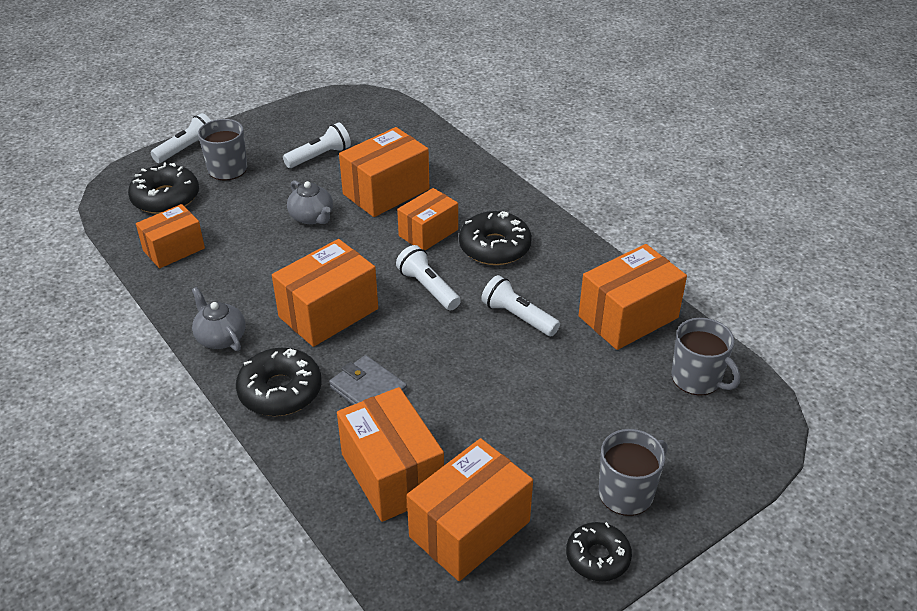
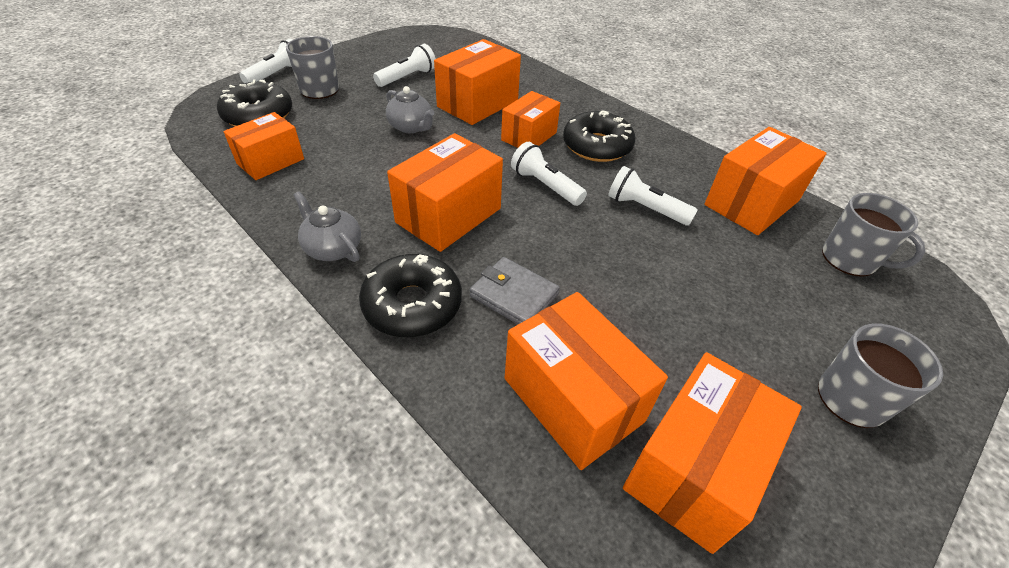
camera: 10 degrees left, 5 degrees up
black donut [566,522,632,581] -> none

